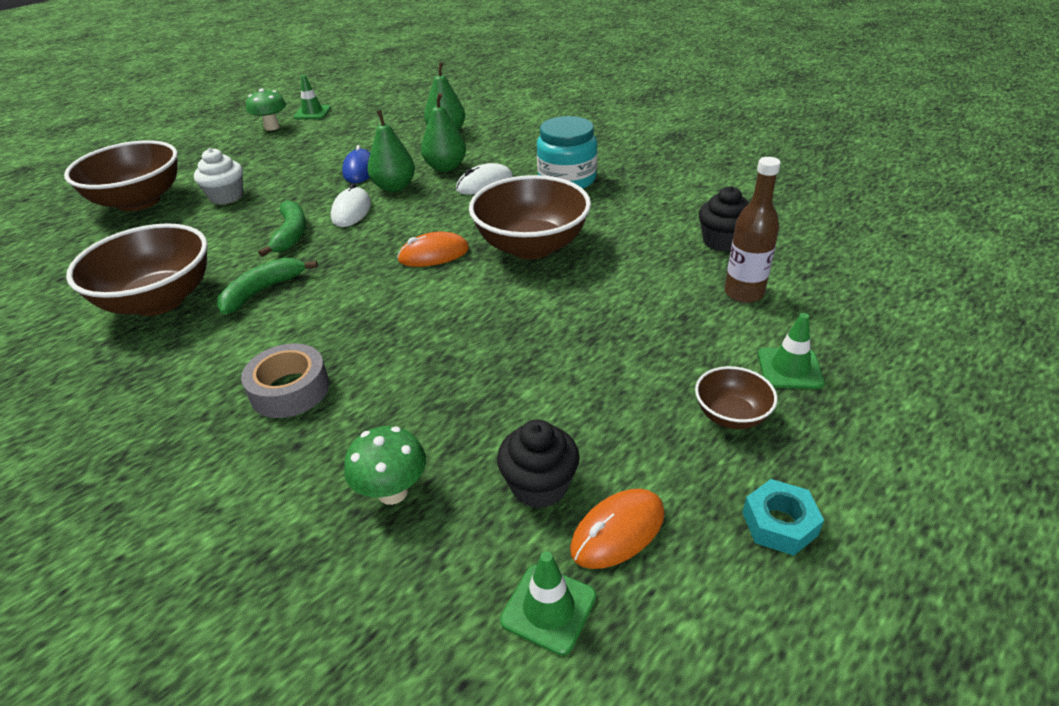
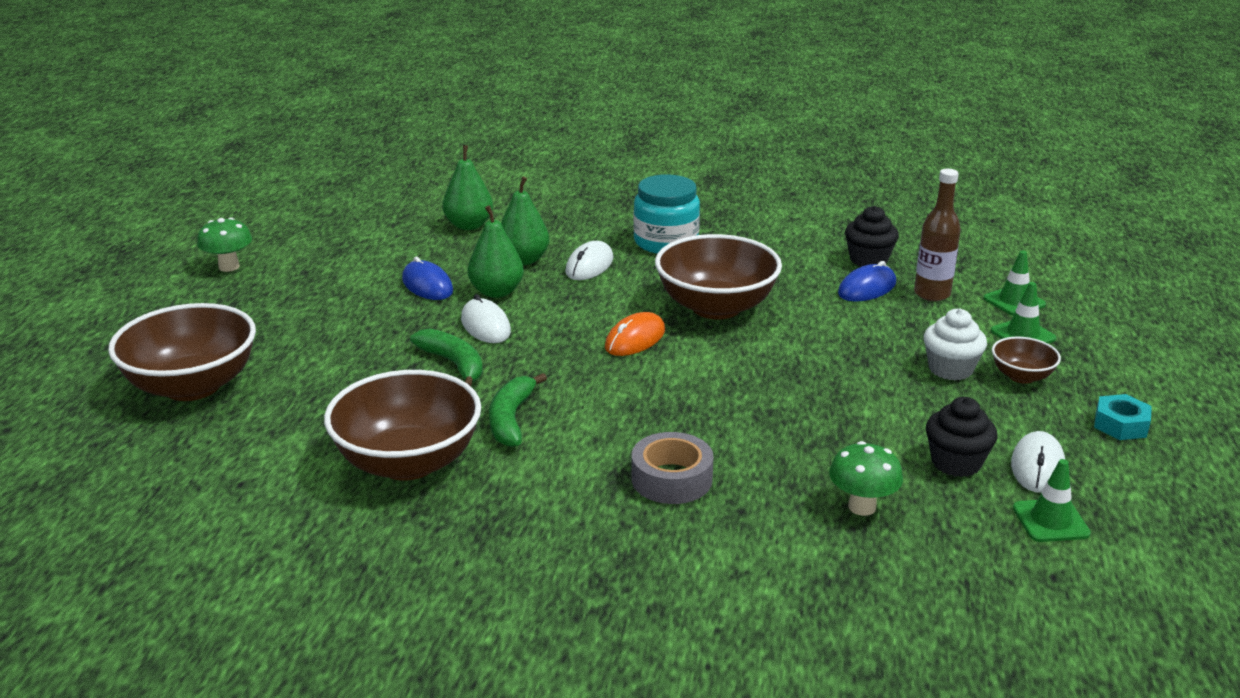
camera: 35 degrees left, 10 degrees down
white cupcake [194,148,243,205] -> white cupcake moved to [924,308,987,381]
green traffic cone [294,75,331,119] -> green traffic cone moved to [983,251,1046,316]
orange mouse [570,489,665,569] -> white mouse [1011,431,1065,493]
none -> blue mouse [838,261,896,302]

